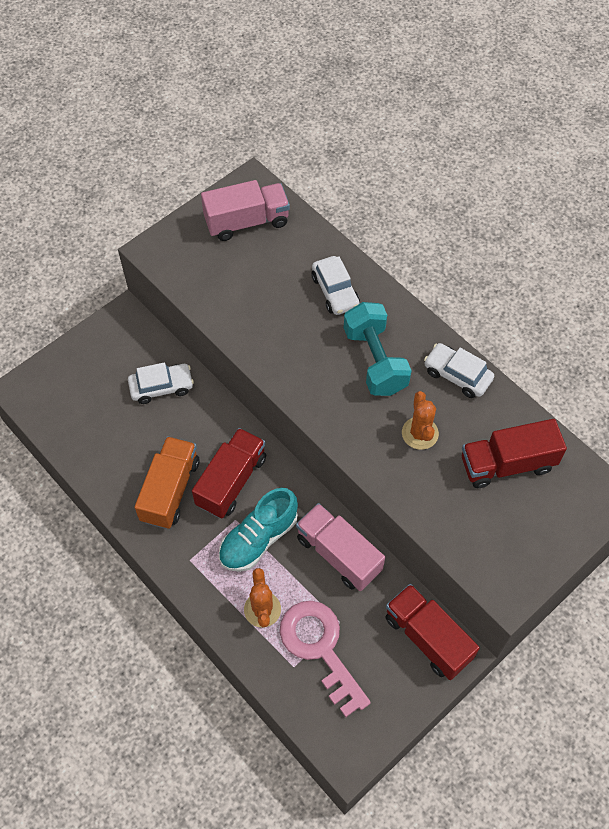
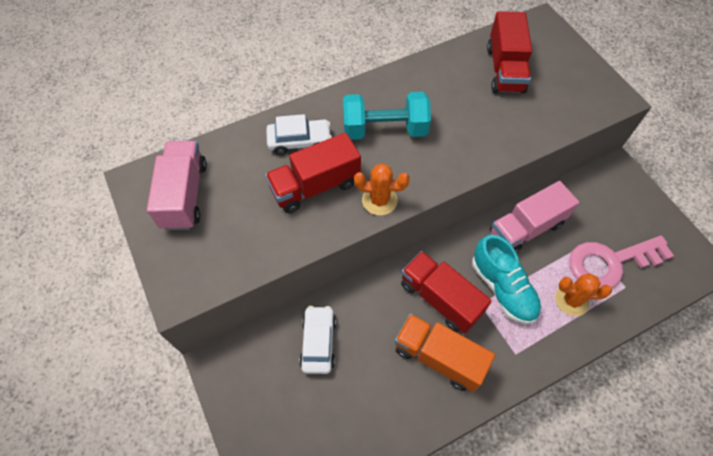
camera: 75 degrees left, 0 degrees up
red truck [385,584,480,680] -> red truck moved to [265,133,361,213]
orange cactus [402,391,439,450] -> orange cactus moved to [354,163,410,215]
white car [424,343,494,398] -> none

